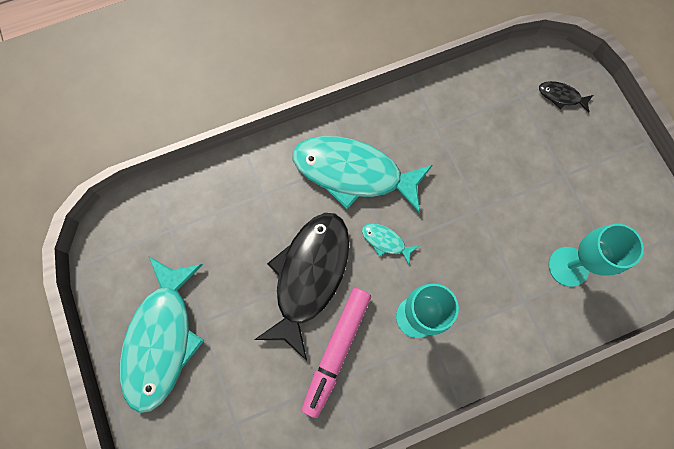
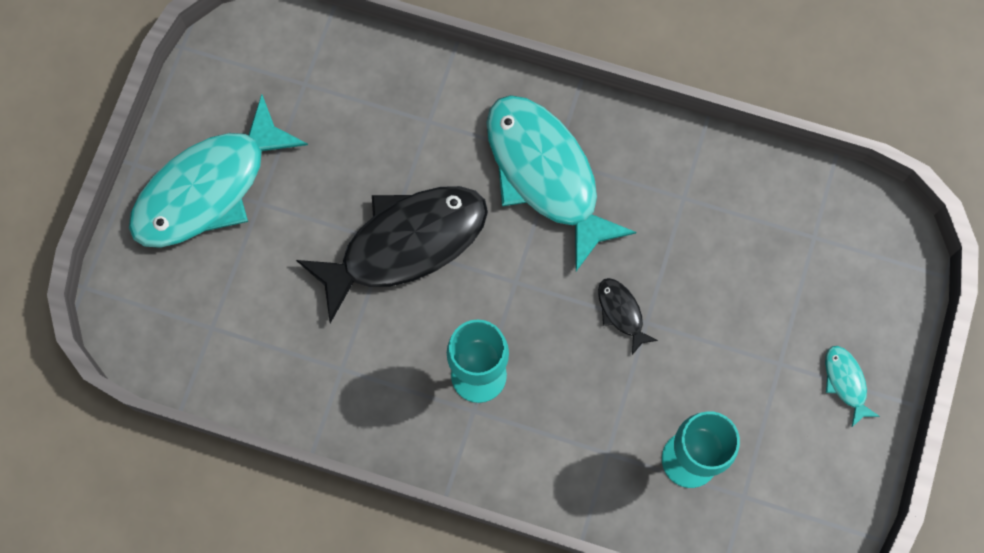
camera: 40 degrees right, 0 degrees up
pink marker [302,288,371,418] -> none
turquoise fish [362,223,419,264] -> turquoise fish moved to [825,346,880,428]
black fish [539,81,593,113] -> black fish moved to [598,278,658,355]

